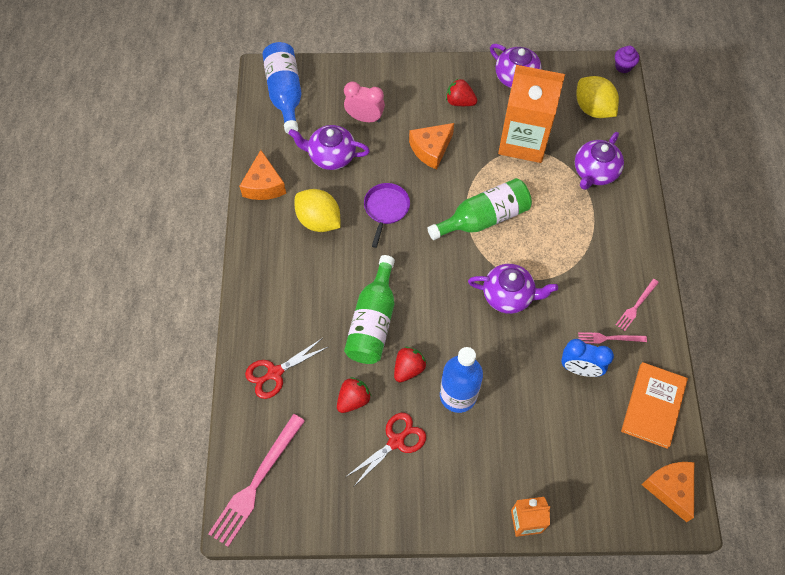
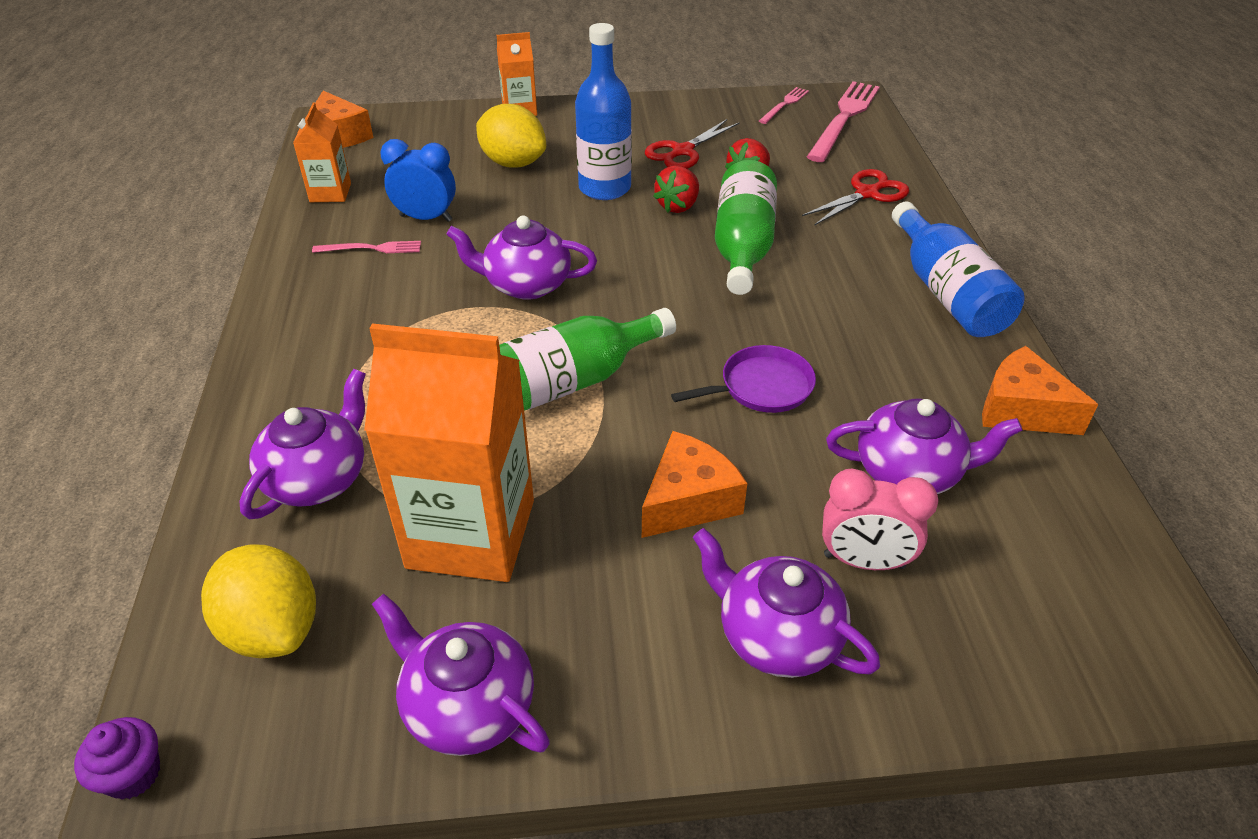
camera: 175 degrees right, 20 degrees down
orange cheese [239,150,286,200] -> orange cheese turned 45 degrees counterclockwise [982,346,1099,435]
blue bottle [263,42,302,133] -> blue bottle moved to [892,202,1025,337]
yellow lemon [295,189,341,232] -> yellow lemon moved to [476,104,546,168]
purple pan [364,183,410,248] -> purple pan turned 120 degrees counterclockwise [671,345,816,413]
red strawberry [446,78,477,106] -> none
pink fork [616,279,659,331] -> pink fork moved to [759,87,809,124]
orange book [621,362,688,449] -> orange carton [293,103,351,202]
none -> purple teapot [693,528,880,678]

